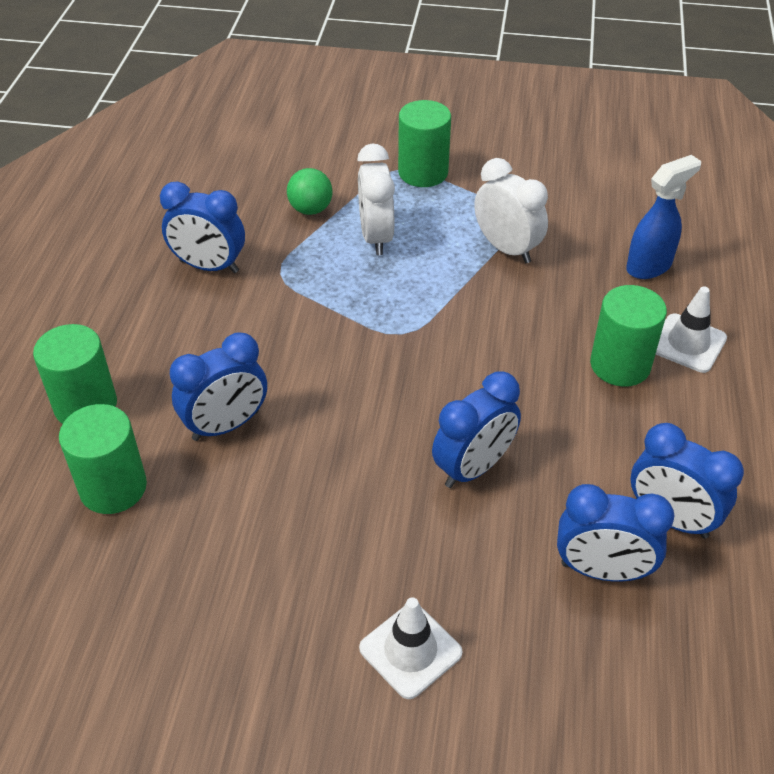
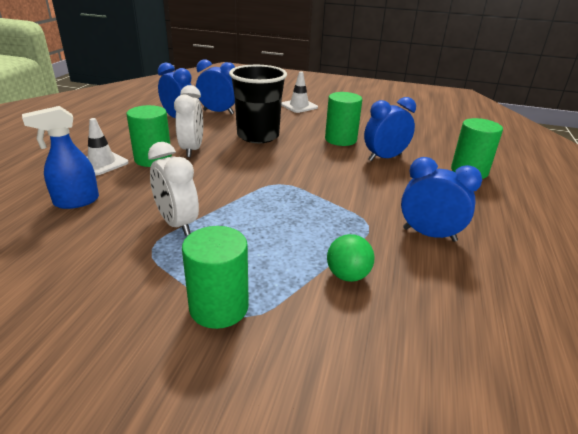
camera: 175 degrees left, 15 degrees down
green cylinder [59,404,147,514] -> green cylinder moved to [325,92,362,146]
white clock [357,143,395,255] -> white clock moved to [174,85,203,157]
blue clock [432,372,521,488] -> black cup [229,65,287,143]

